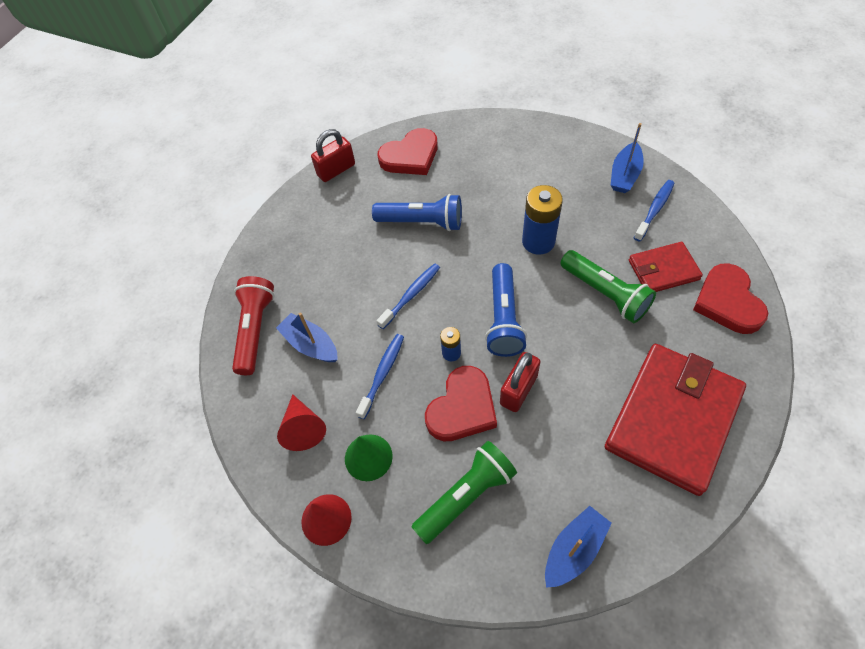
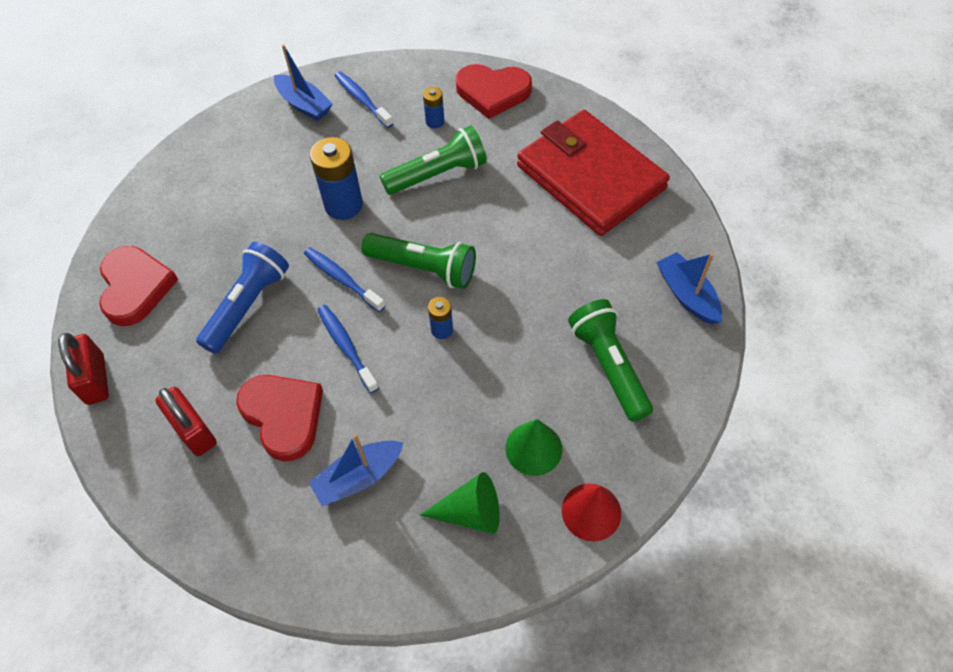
camera: 75 degrees left, 0 degrees up
red flashlight [232,276,274,375] -> none
red cone [277,394,326,451] -> green cone [420,472,500,534]
blue toothbrush [356,334,404,419] -> blue toothbrush moved to [304,247,385,312]
red heart [425,366,497,441] -> red heart moved to [236,375,323,462]
blue flashlight [485,263,527,357] -> green flashlight [361,233,476,289]
red padlock [500,352,541,412] -> red padlock moved to [155,387,217,456]
red wallet [629,242,703,292] -> blue battery [423,87,444,128]

